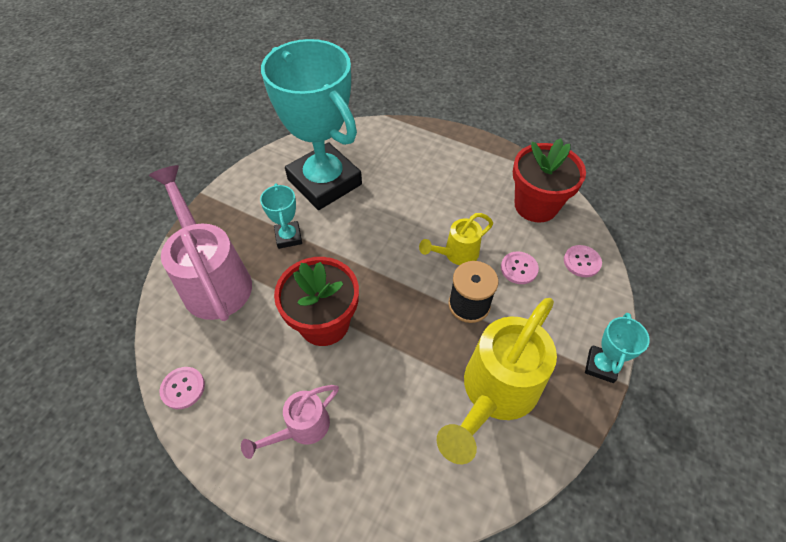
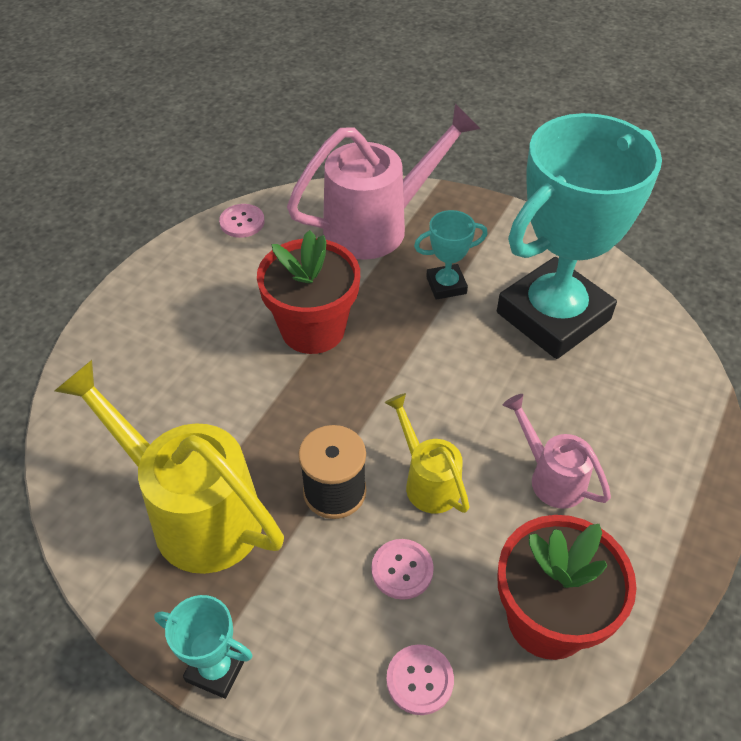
camera: 90 degrees right, 5 degrees down
pink watering can [241,385,339,459] -> pink watering can moved to [503,394,611,509]

